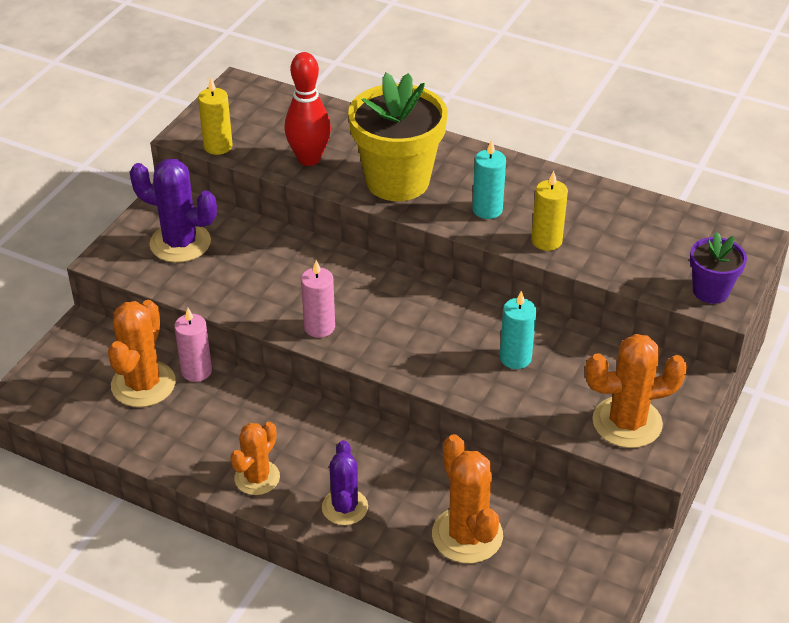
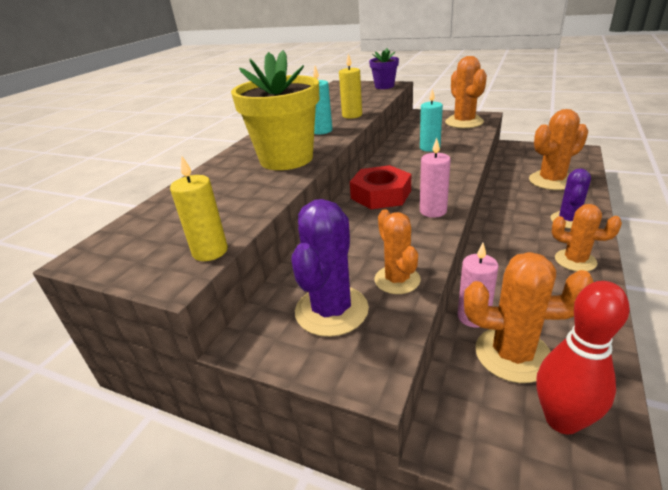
camera: 90 degrees left, 10 degrees down
red bowling pin [284,52,331,166] -> red bowling pin moved to [536,281,630,434]
purple cactus [322,440,368,525] -> purple cactus turned 60 degrees counterclockwise [551,169,591,229]
none -> red nut [350,165,411,209]
none -> orange cactus [374,209,421,294]

